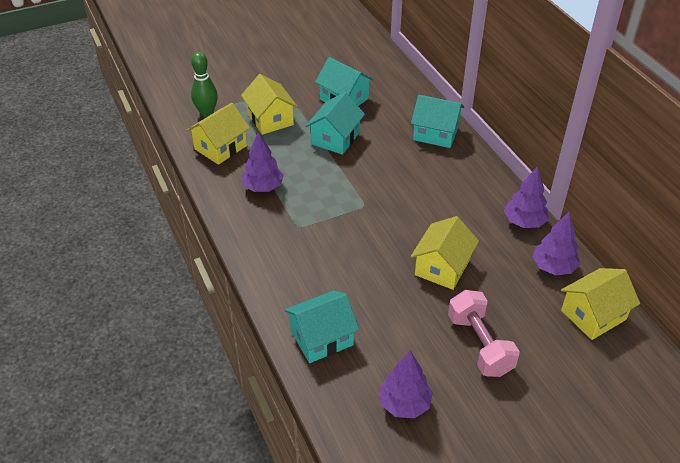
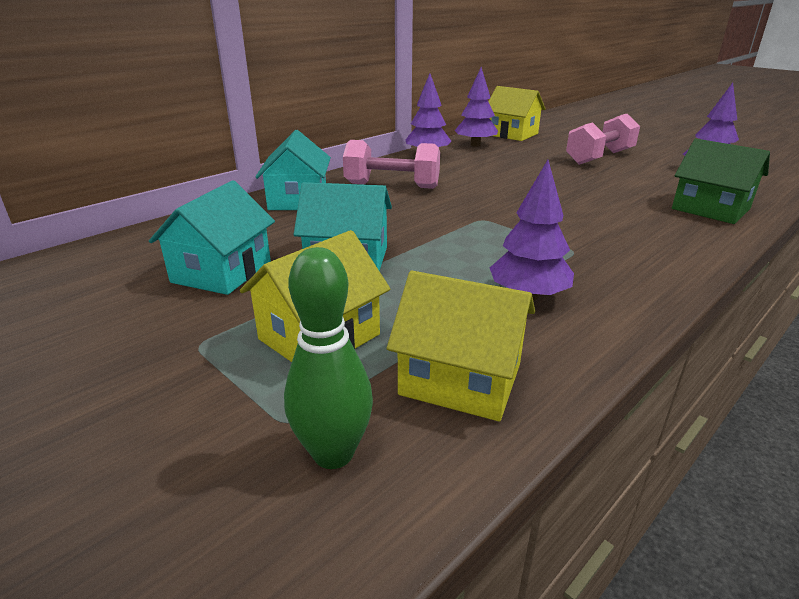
camera: 110 degrees left, 15 degrees down
turquoise house [284,290,359,363] -> green house [672,139,770,224]
yellow house [411,216,479,290] -> none
none -> pink dumbbell [343,140,440,189]

